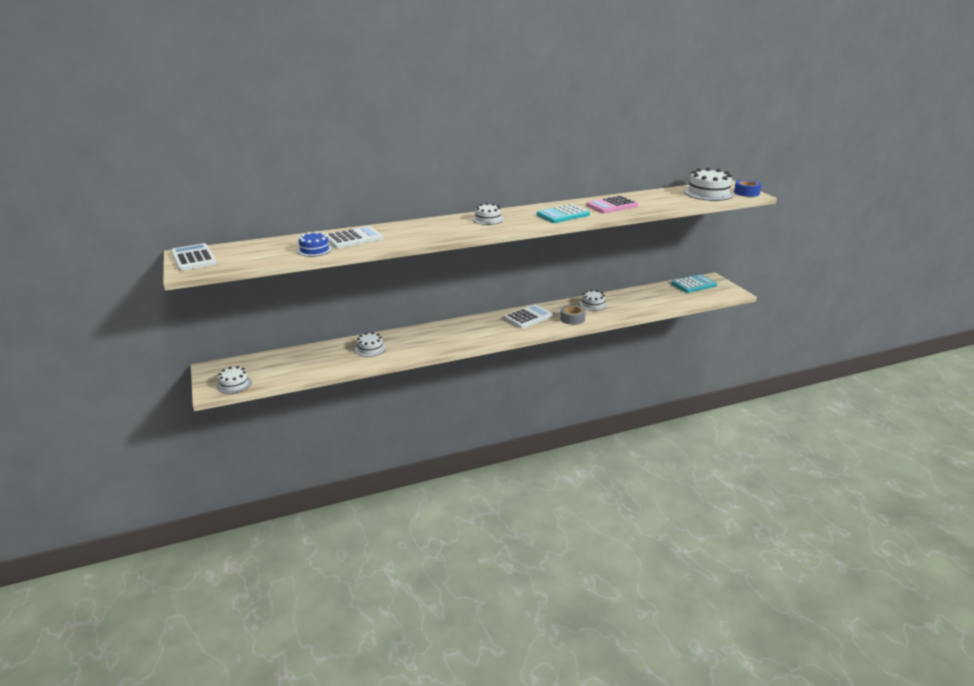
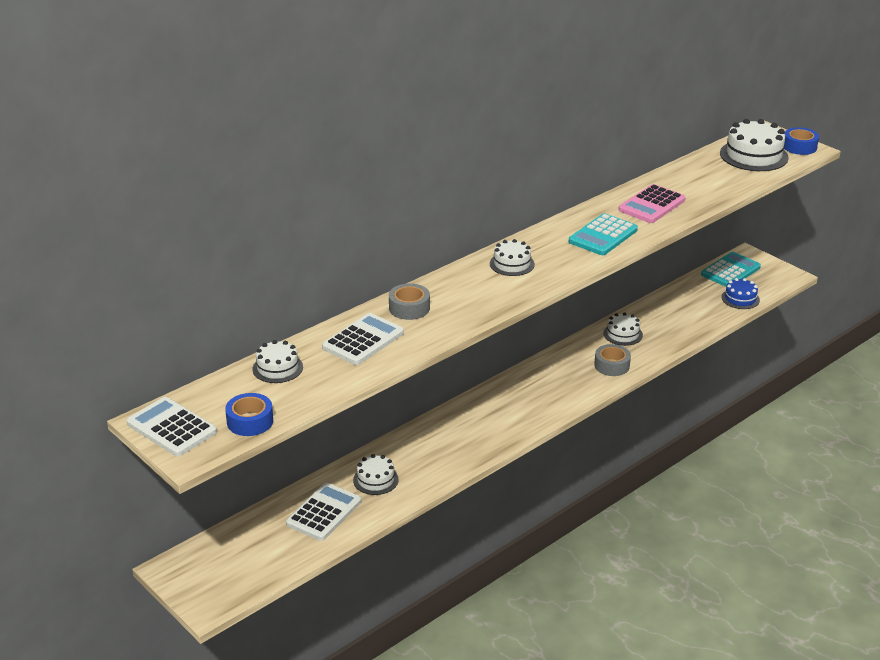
camera: 20 degrees left, 5 degrees up
white cake [217,366,252,394] -> white cake moved to [252,340,303,383]
blue cake [297,231,332,257] -> blue cake moved to [721,278,760,309]
white calculator [504,305,553,329] -> white calculator moved to [286,483,361,541]
none -> blue tape [225,393,273,436]
none -> grey tape [389,283,430,320]

